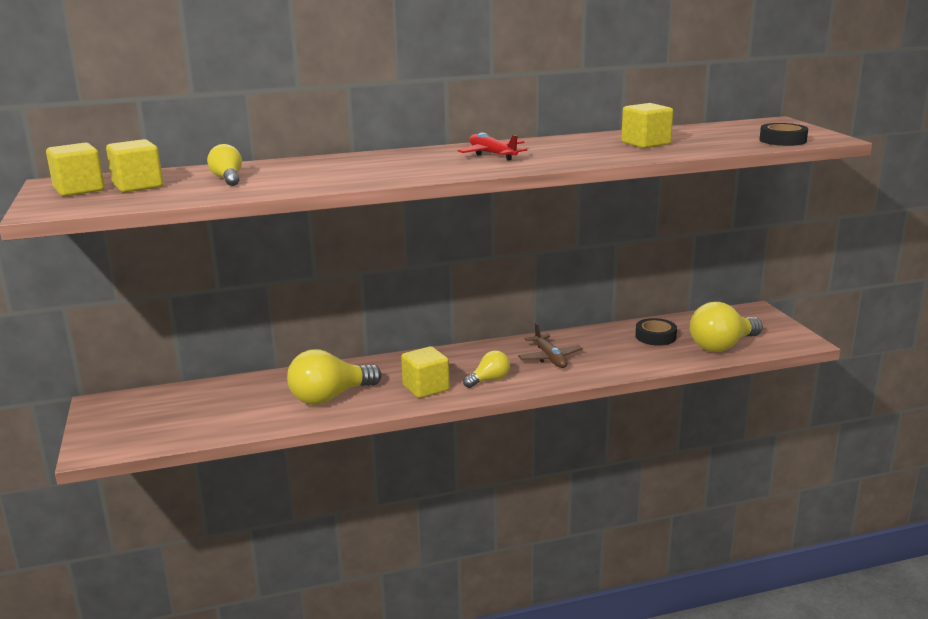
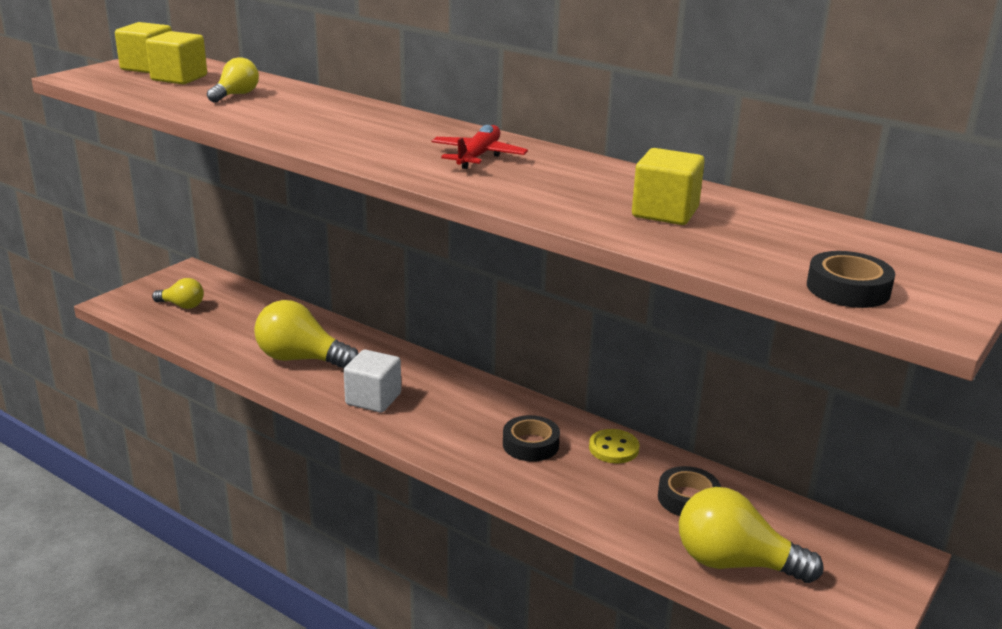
camera: 50 degrees right, 5 degrees up
yellow cube [401,346,450,398] -> white cube [344,350,401,413]
yellow light bulb [463,350,510,388] -> yellow light bulb moved to [152,278,204,309]
brown plane [518,323,583,368] -> black tape [503,415,560,462]
none -> yellow button [589,429,640,463]

